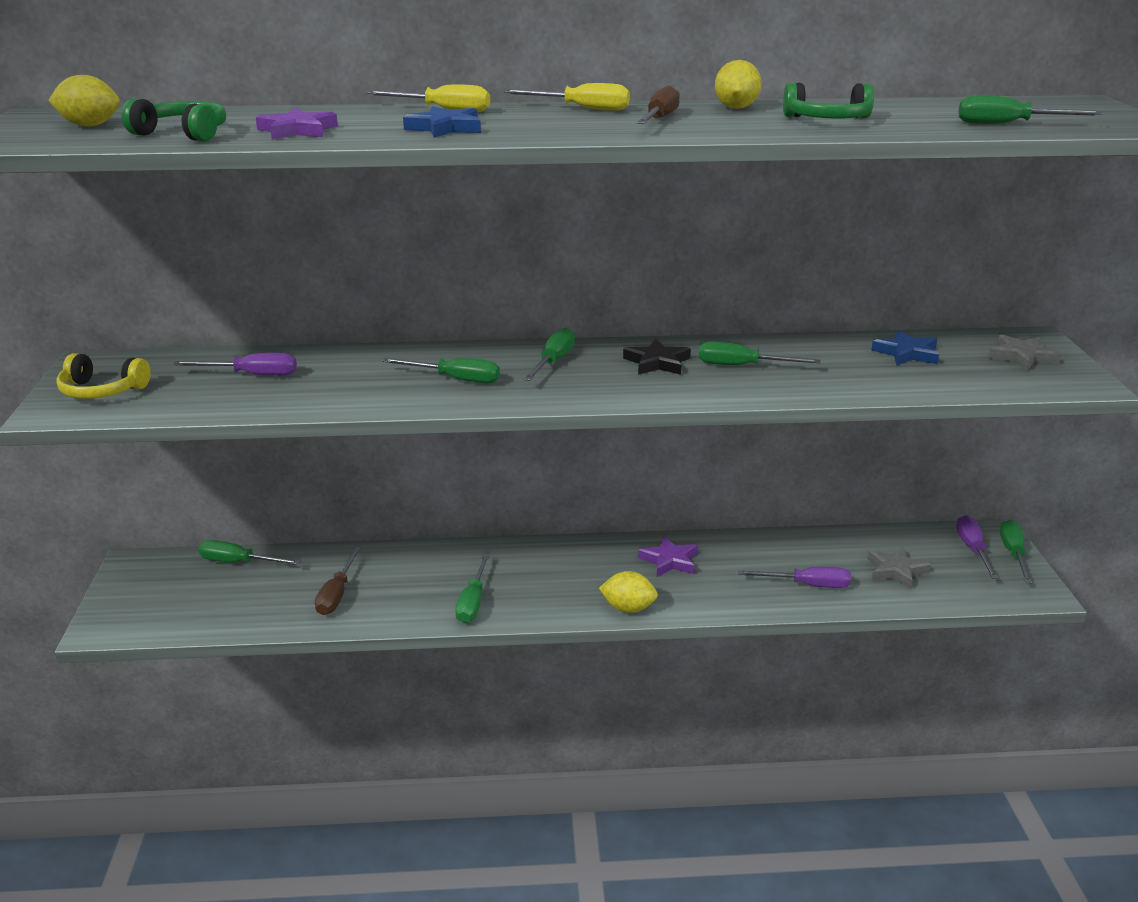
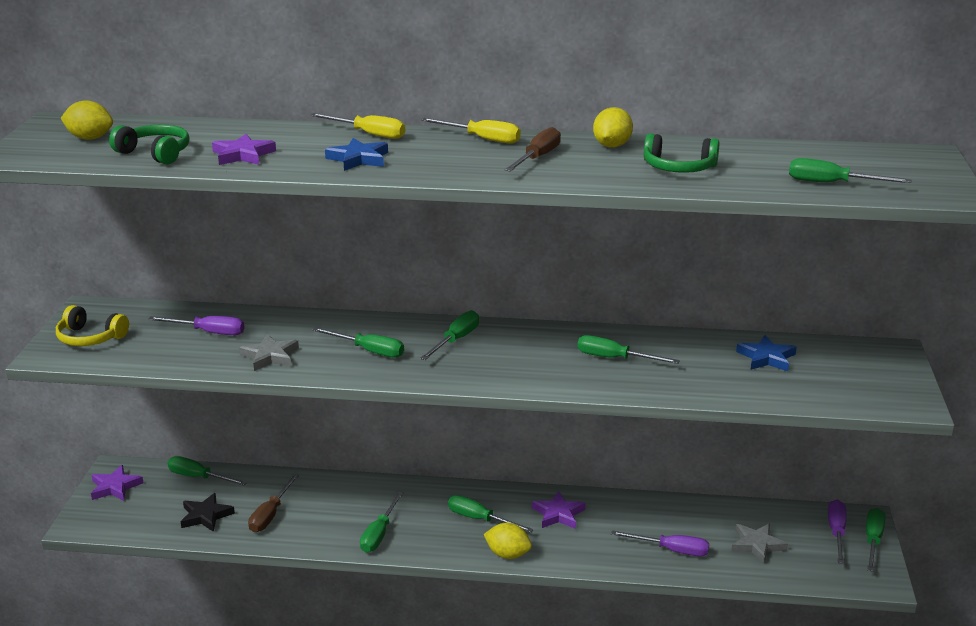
camera: 10 degrees right, 0 degrees up
black star [623,339,691,375] -> black star moved to [180,493,235,532]
grey star [988,334,1061,371] -> grey star moved to [239,334,299,371]
none -> purple star [91,465,143,501]
none -> green screwdriver [448,495,534,533]

